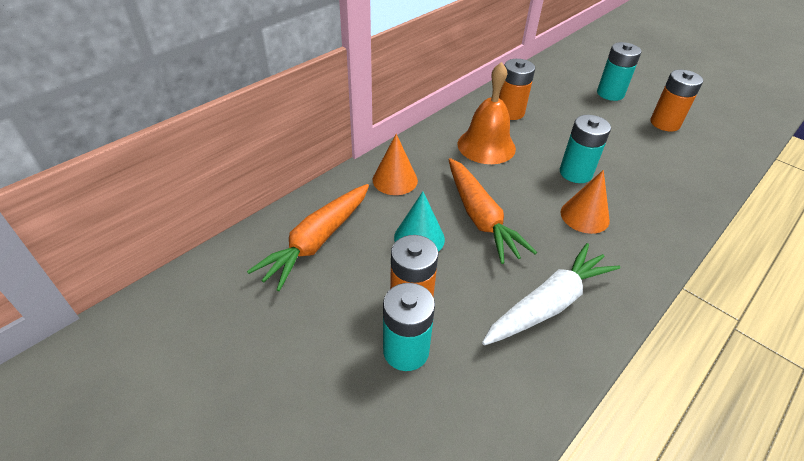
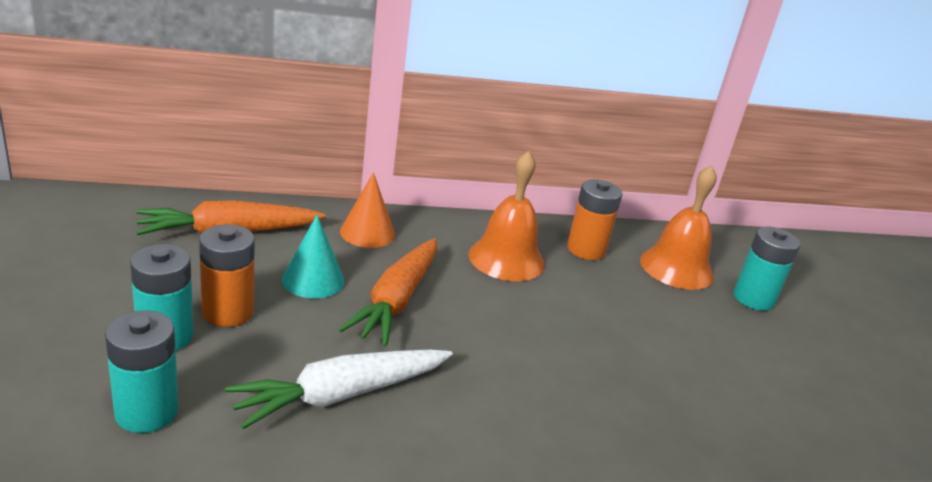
camera: 35 degrees right, 15 degrees down
white carrot [482,243,620,346] -> white carrot turned 150 degrees clockwise [225,349,453,429]
turquoise battery [560,115,611,183] -> turquoise battery moved to [105,310,179,433]
orange cone [561,170,610,234] -> none
orange battery [650,70,703,131] -> none
none -> orange bell [640,165,717,290]

